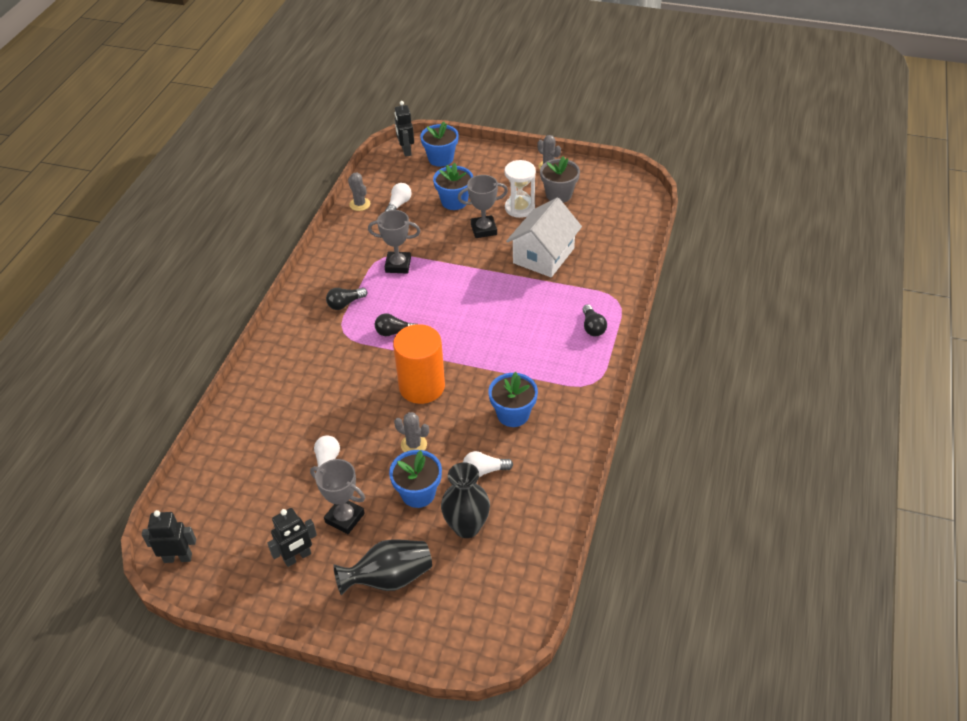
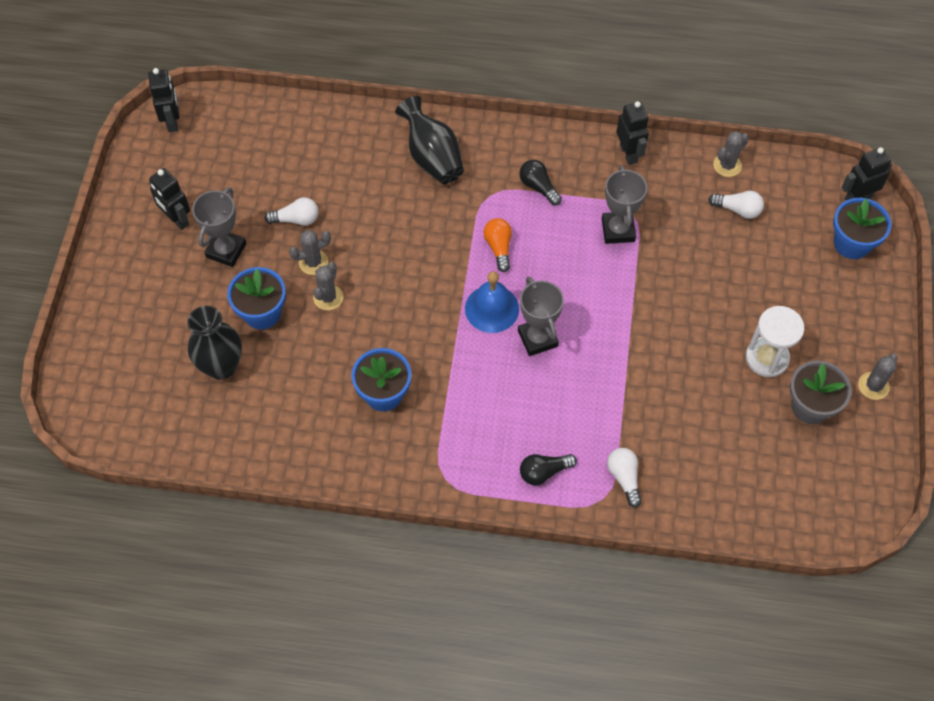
camera: 80 degrees right, 15 degrees up
black vase [333,539,432,596] -> black vase moved to [395,96,464,184]
black light bulb [375,313,417,336] -> orange light bulb [483,218,512,272]
orange cylinder [393,324,445,404] -> none
blue flower pot [433,163,473,210] -> none
grey trophy [458,175,508,238] -> grey trophy moved to [518,276,564,356]
white light bulb [463,451,513,477] -> white light bulb moved to [607,448,642,507]
white house [506,197,582,277] -> none
none -> grey cactus [289,230,331,275]
none -> blue bell [465,271,519,333]
none -> black robot [617,101,649,165]

